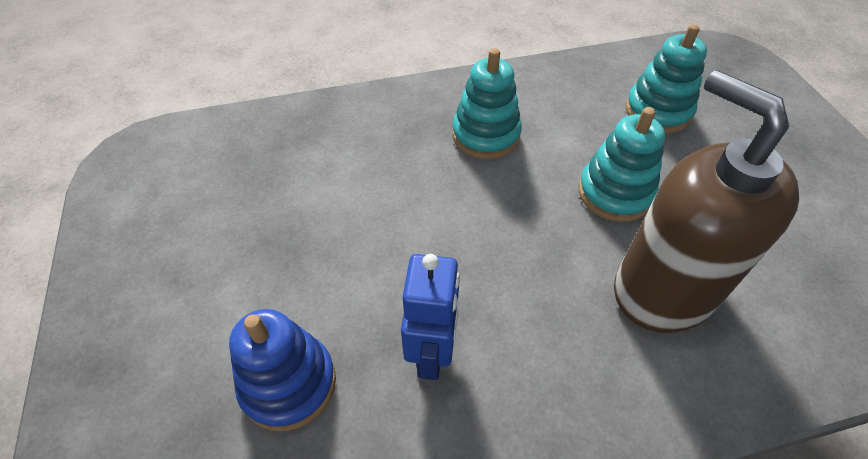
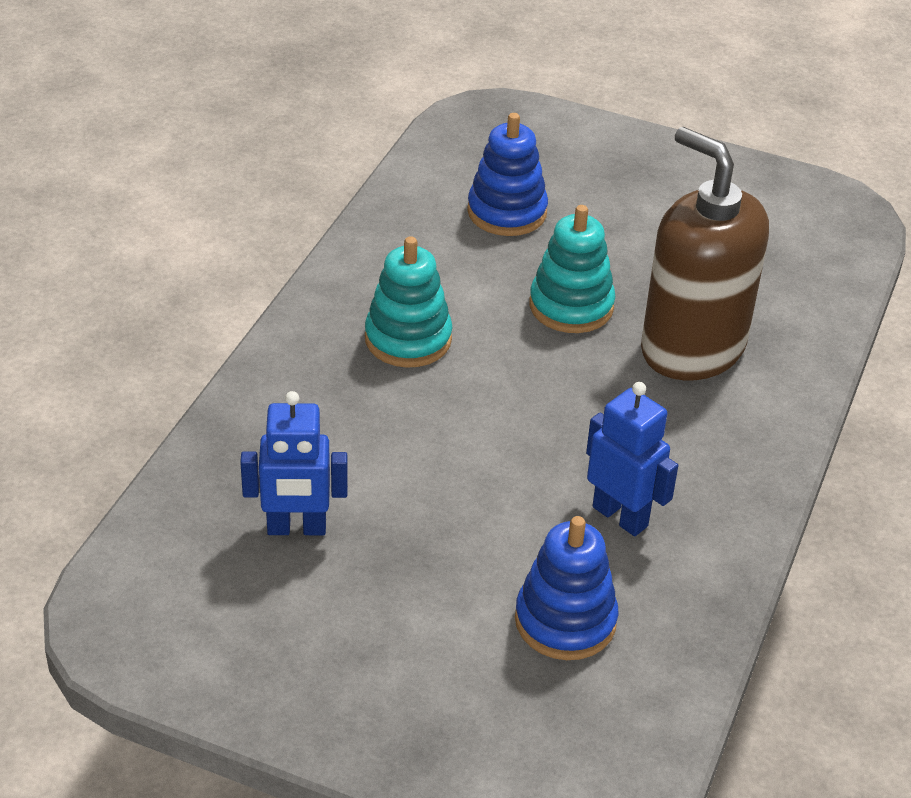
camera: 55 degrees left, 10 degrees down
brown soap dispenser [614,70,799,333] -> brown soap dispenser turned 45 degrees clockwise [641,127,769,380]
turquoise stacking toy [625,24,707,133] -> blue stacking toy [467,113,548,236]
none -> blue robot [240,391,348,535]

